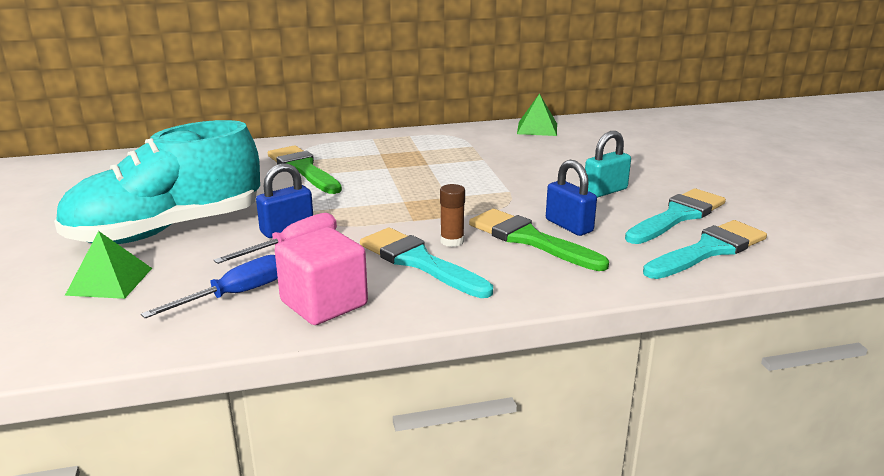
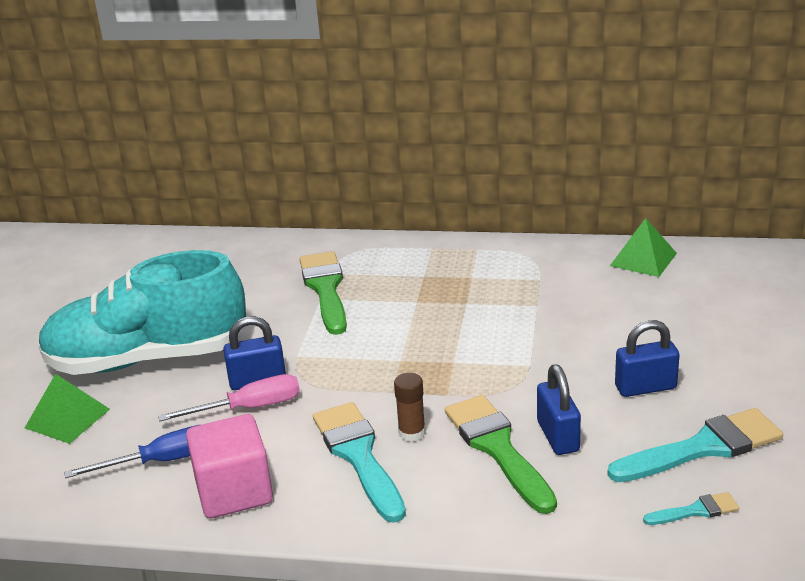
camera: 25 degrees right, 5 degrees up
turquoise padlock [585,131,631,198] -> blue padlock [615,320,679,397]
turquoise brush [643,220,767,279] -> turquoise brush [643,492,739,525], size x0.49

